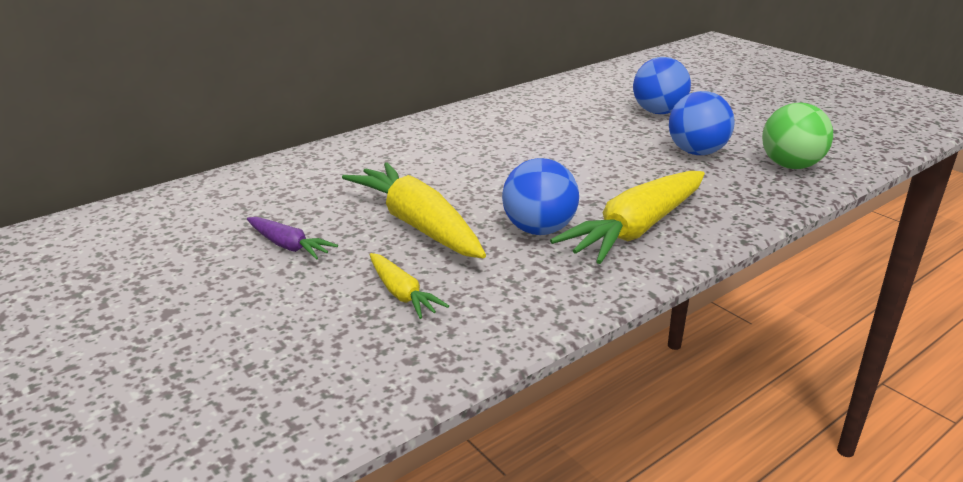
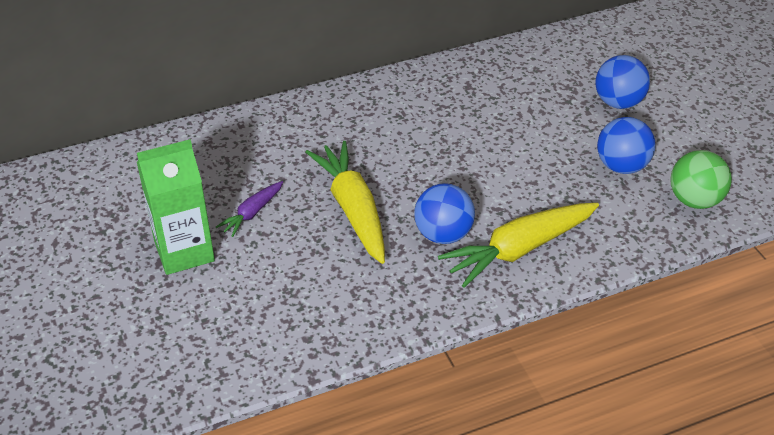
camera: 15 degrees right, 15 degrees up
purple carrot [247,217,338,260] -> purple carrot turned 75 degrees clockwise [216,181,283,237]
yellow carrot [370,253,449,319] -> none
none -> green carton [137,139,215,275]

